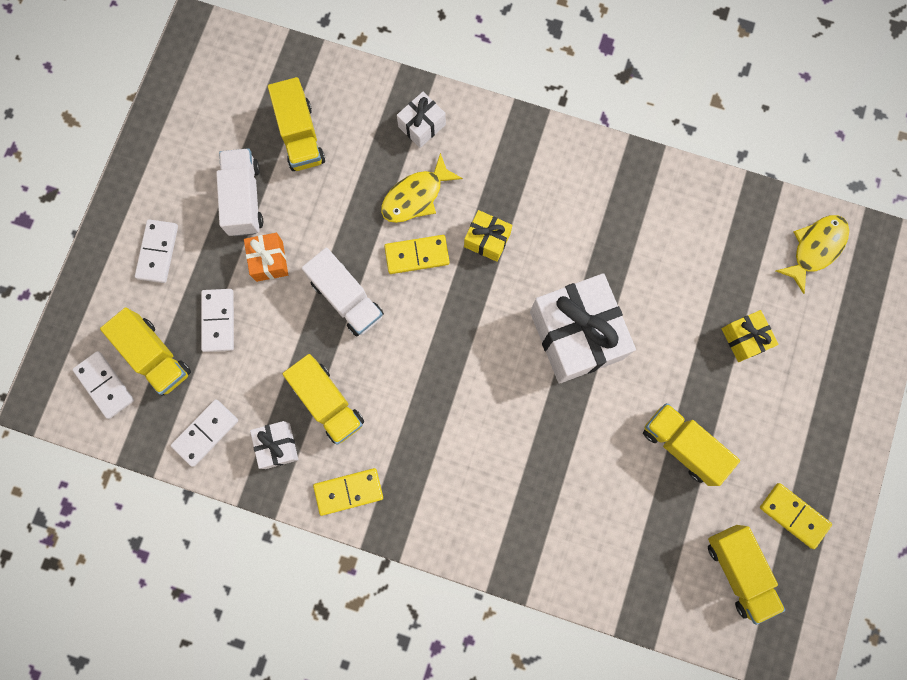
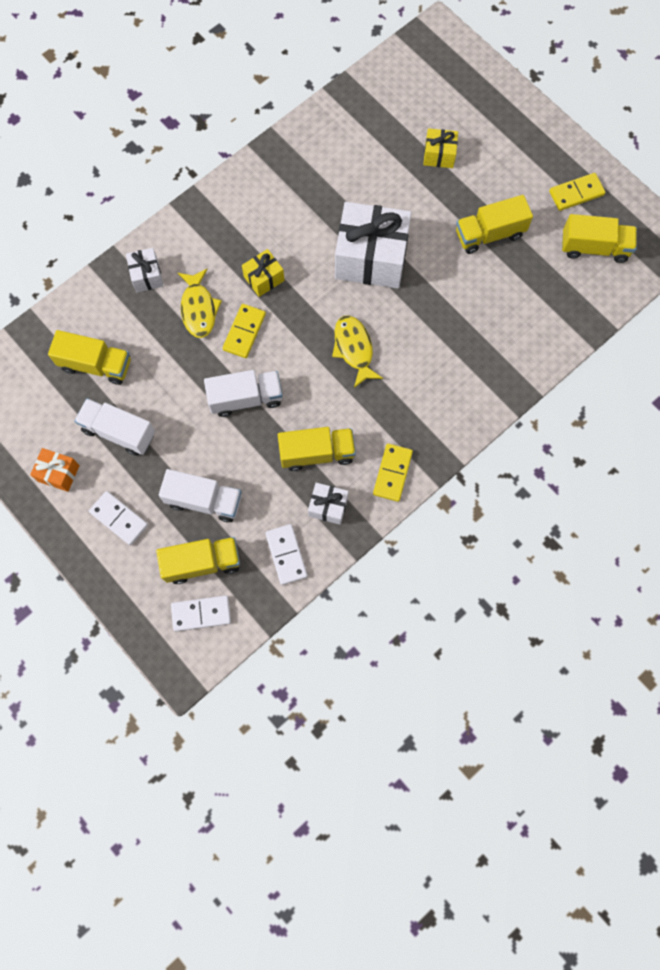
camera: 60 degrees left, 5 degrees down
white domino [201,289,234,352] -> white truck [159,469,242,522]
orange gift [244,233,288,282] -> orange gift moved to [30,448,80,492]
yellow fish [776,215,849,294] -> yellow fish moved to [332,315,383,388]

